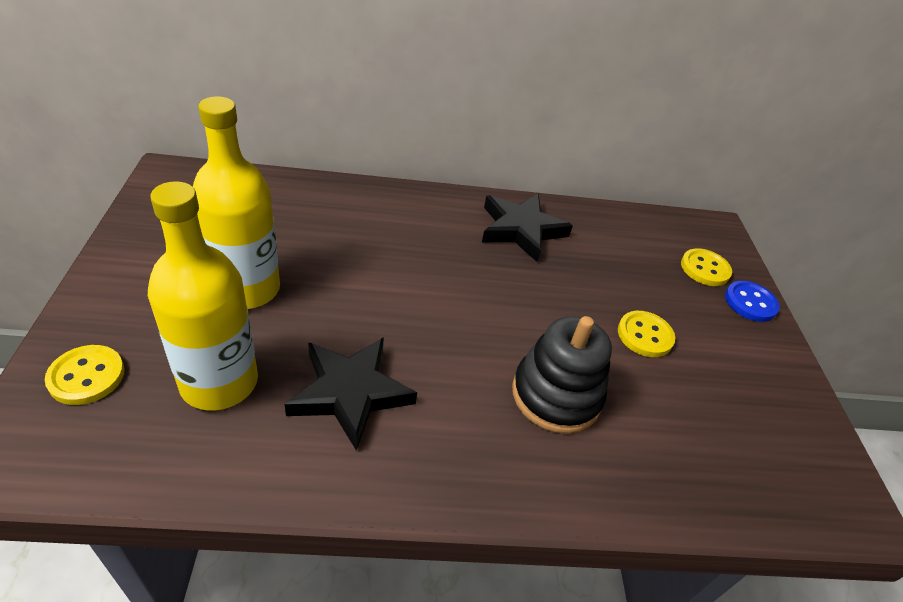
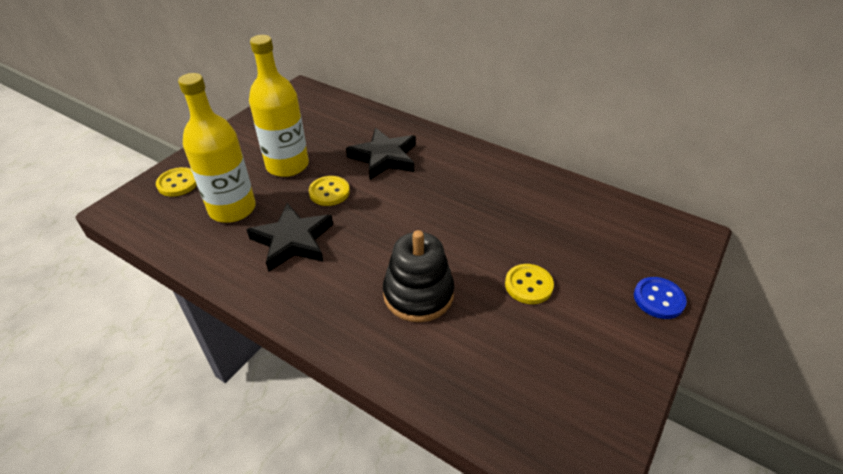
camera: 40 degrees right, 0 degrees up
black star [482,194,573,262] -> black star moved to [346,128,416,180]
yellow button [681,248,732,286] -> yellow button moved to [309,176,350,206]

